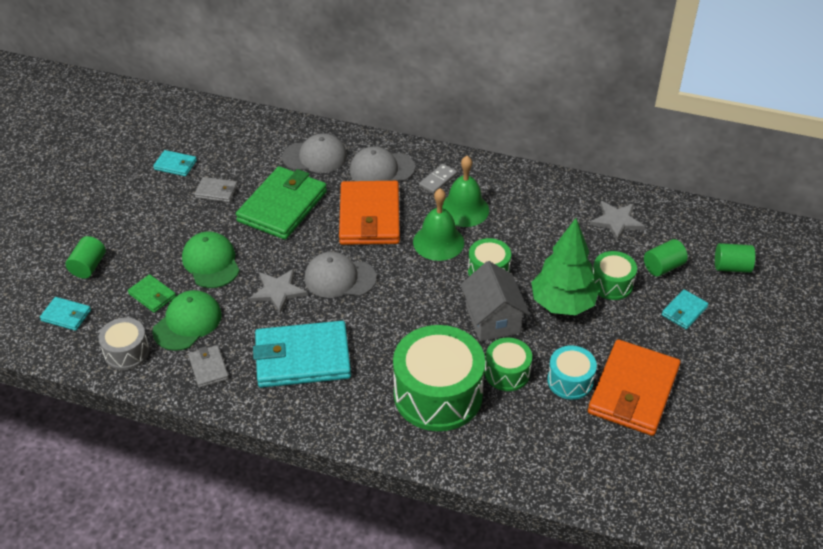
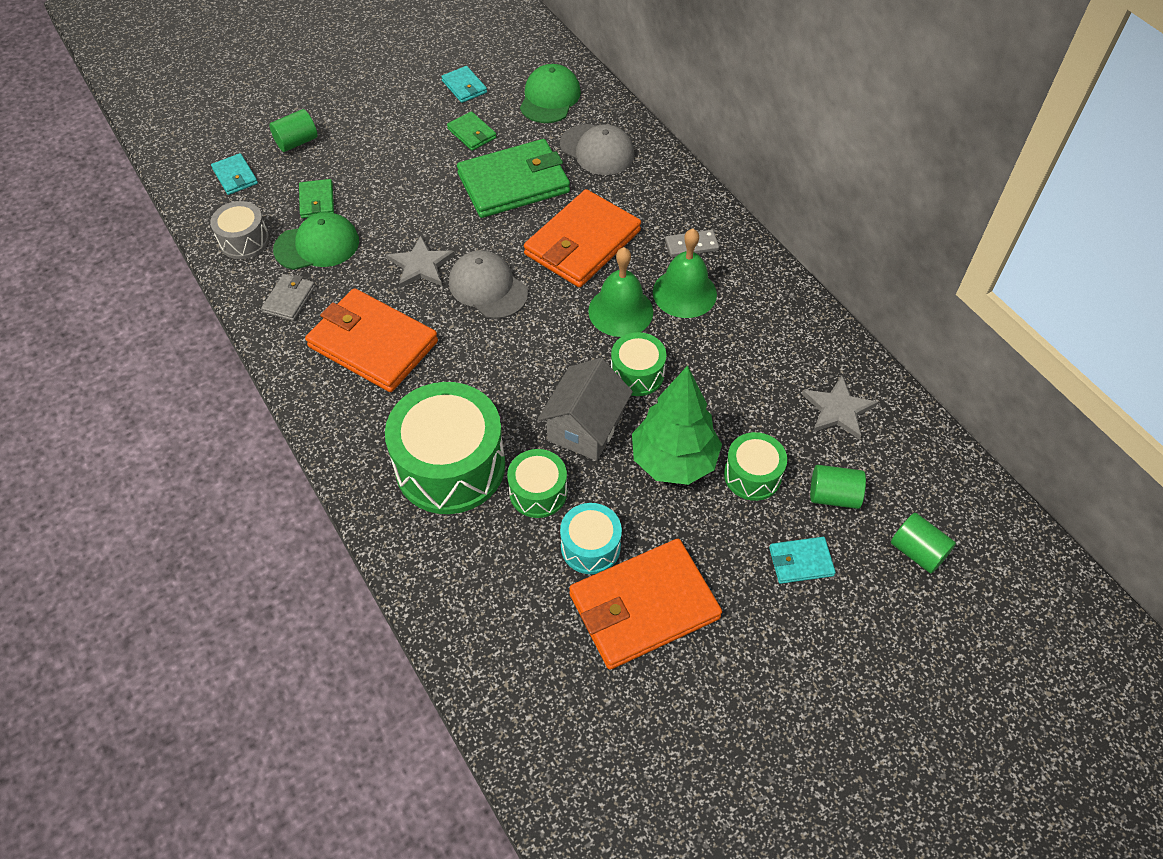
camera: 40 degrees right, 10 degrees up
green cap [182,231,240,288] -> green cap moved to [520,64,581,123]
grey wallet [194,177,238,202] -> green wallet [447,111,497,151]
turquoise wallet [253,321,351,388] -> orange wallet [305,288,438,392]
grey cap [350,146,415,181] -> none

